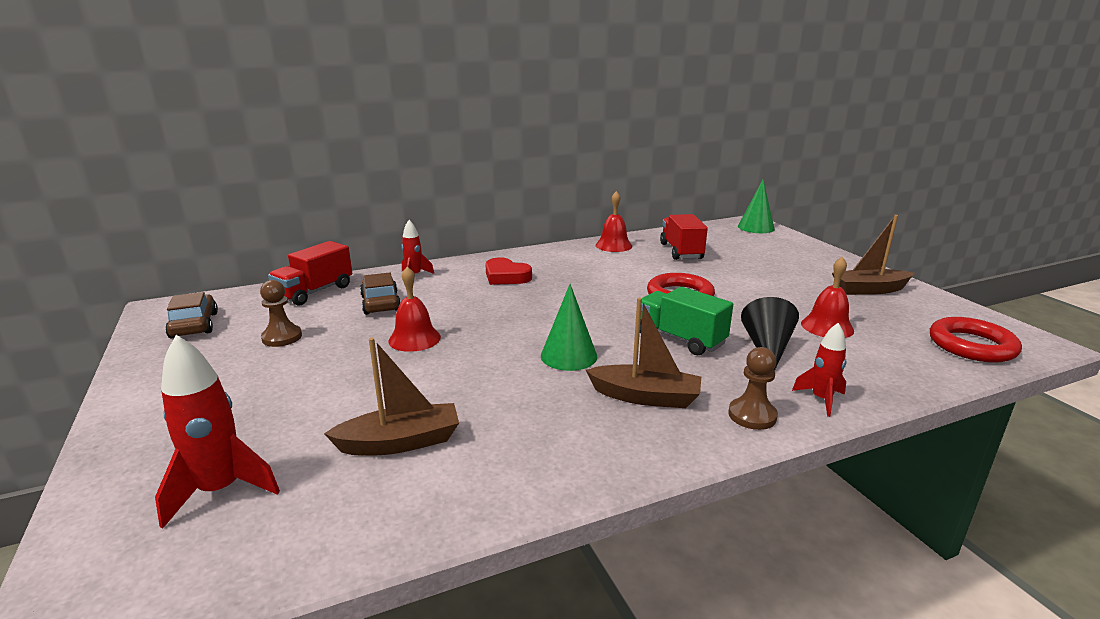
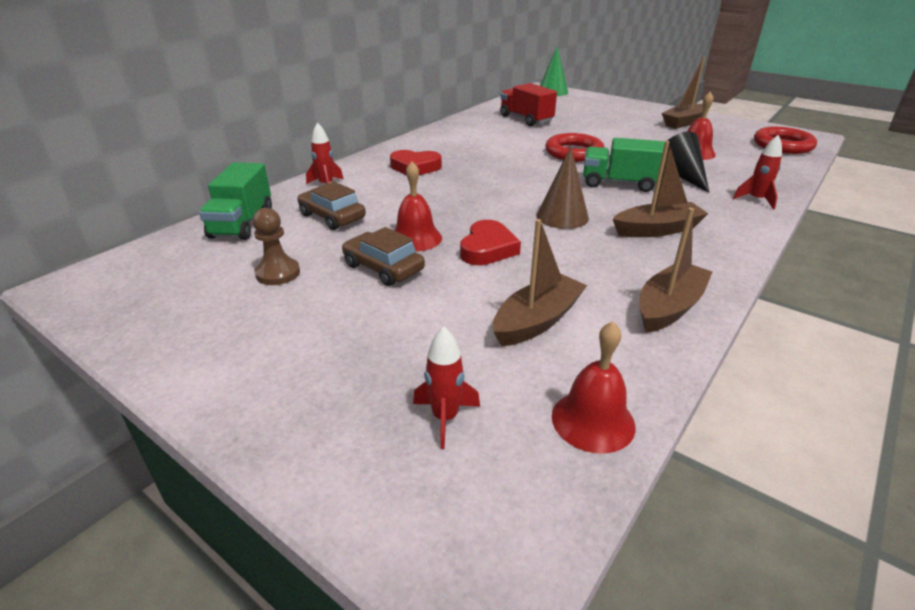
camera: 30 degrees left, 10 degrees up
red rocket [155,335,280,529] -> red rocket [413,326,480,449], size x0.61
brown car [165,292,218,339] -> brown car moved to [342,227,425,286]
red truck [268,241,352,306] -> green truck [199,162,272,240]
green cone [541,284,597,371] -> brown cone [536,147,589,229]
red bell [596,191,632,252] -> red bell moved to [552,321,635,454]
brown pawn [728,347,778,430] -> none
none -> red heart [460,220,521,265]
none -> brown boat [639,208,712,333]

